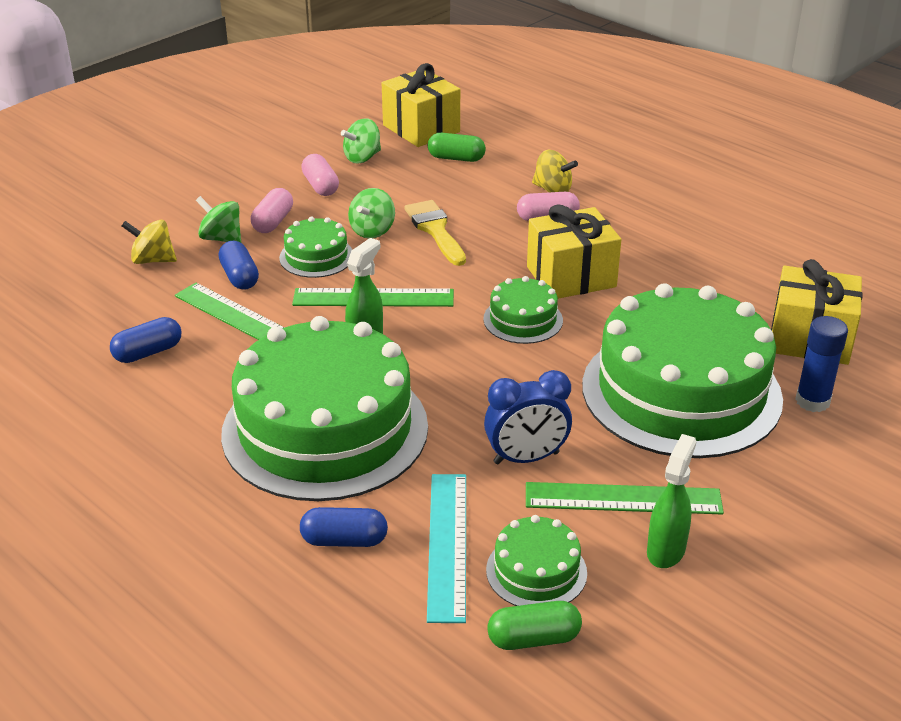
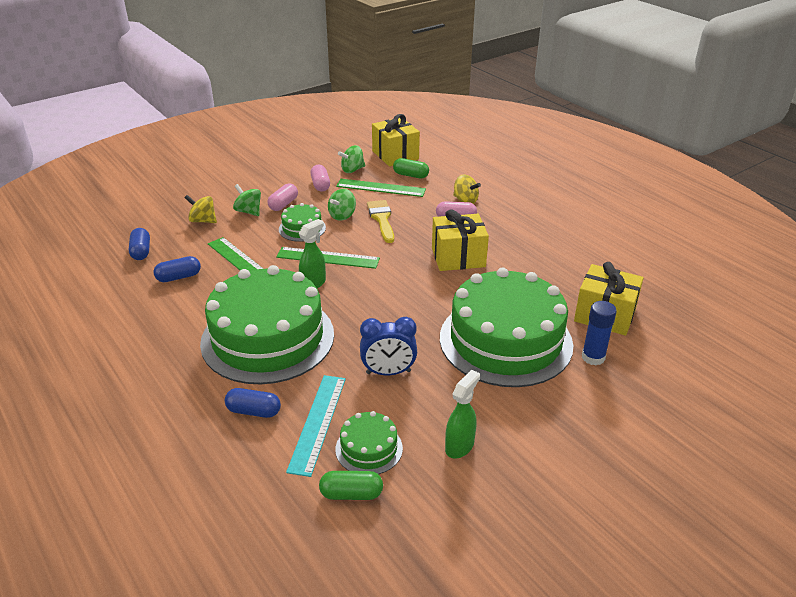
camera: 10 degrees right, 0 degrees up
blue capsule [219,241,259,290] -> blue capsule moved to [129,228,150,260]
green cake [483,276,563,344] -> none
green ruler [526,482,724,515] -> green ruler moved to [336,179,426,197]

